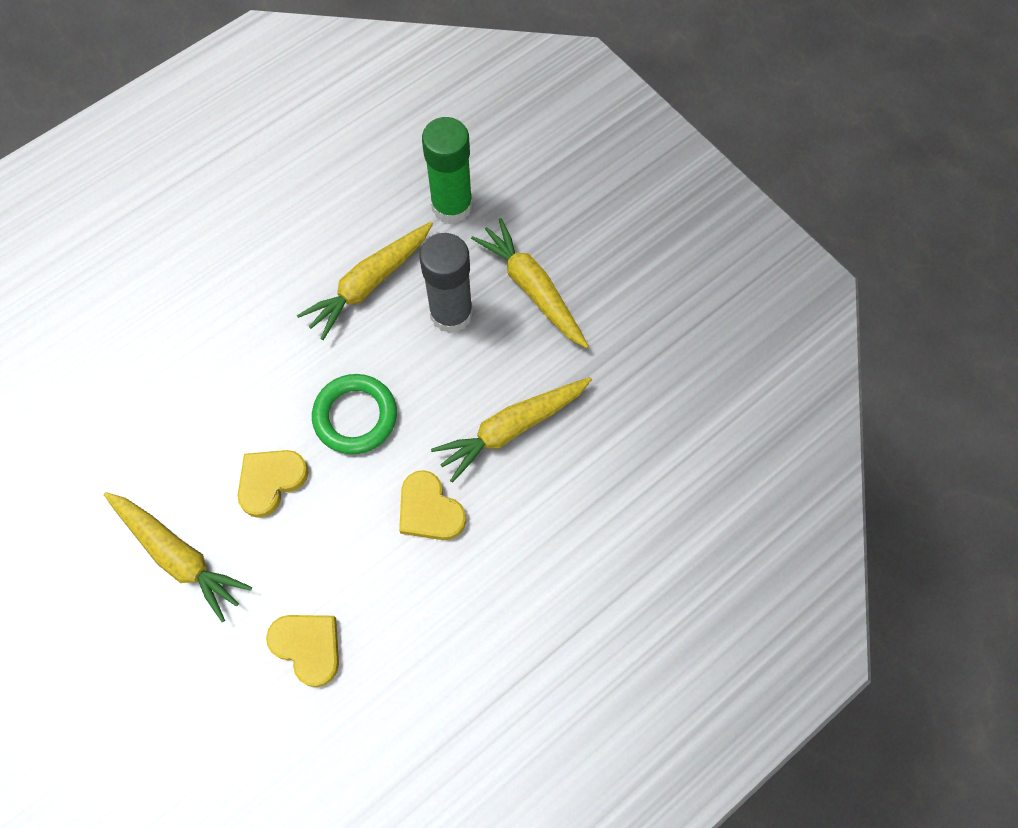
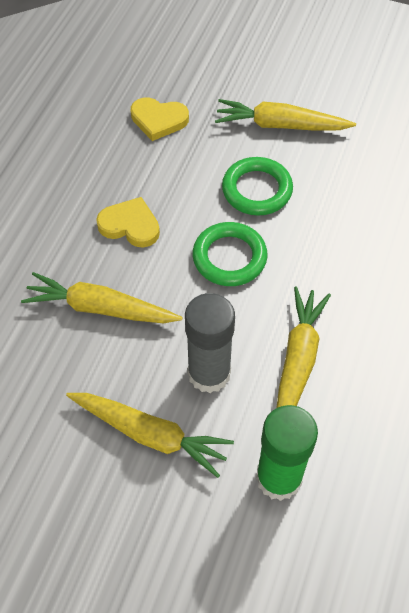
camera: 150 degrees right, 10 degrees down
yellow heart [238,450,309,518] -> green ring [222,157,293,216]
yellow carrot [431,377,592,483] -> yellow carrot turned 105 degrees counterclockwise [21,272,182,323]

